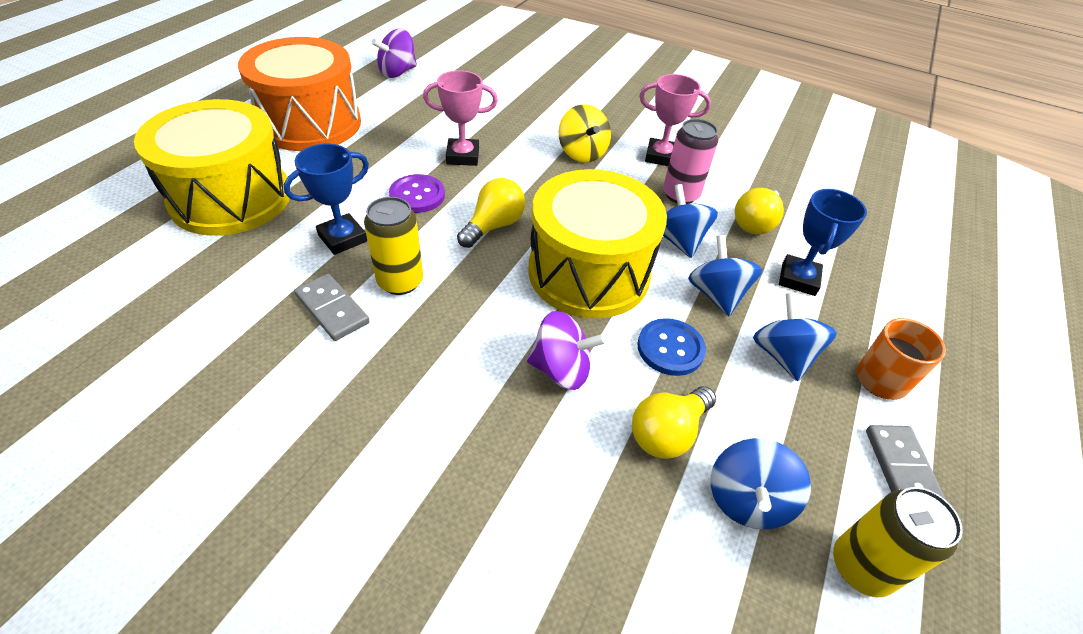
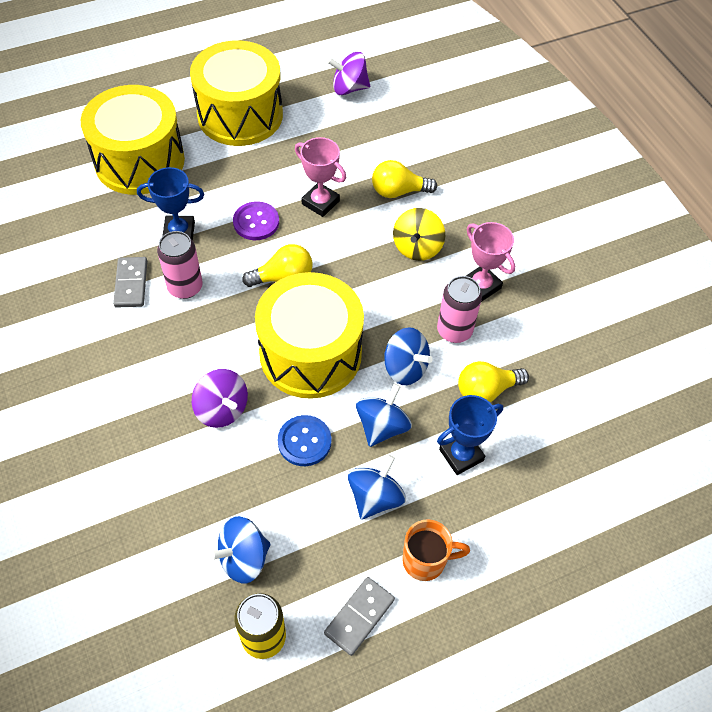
camera: 40 degrees right, 10 degrees up
orange drum [238,37,361,151] -> yellow drum [190,40,283,146]
yellow can [364,197,423,295] -> pink can [157,231,203,299]
yellow light bulb [632,386,716,459] -> yellow light bulb moved to [372,160,437,198]
blue spinning top [663,184,718,258] -> blue spinning top turned 105 degrees clockwise [384,327,432,385]

